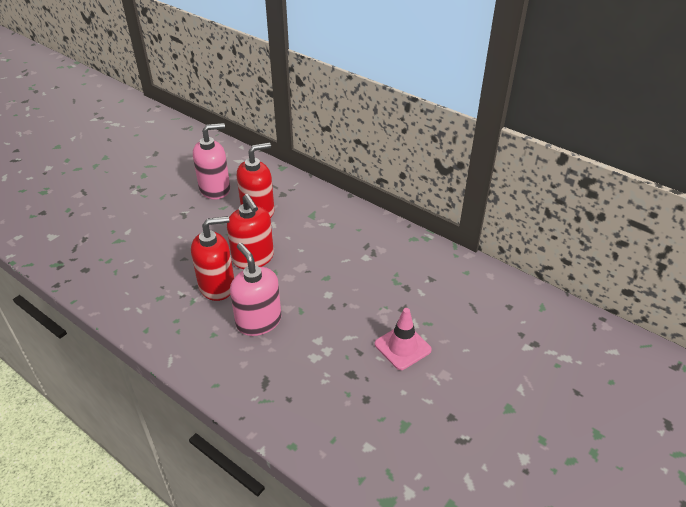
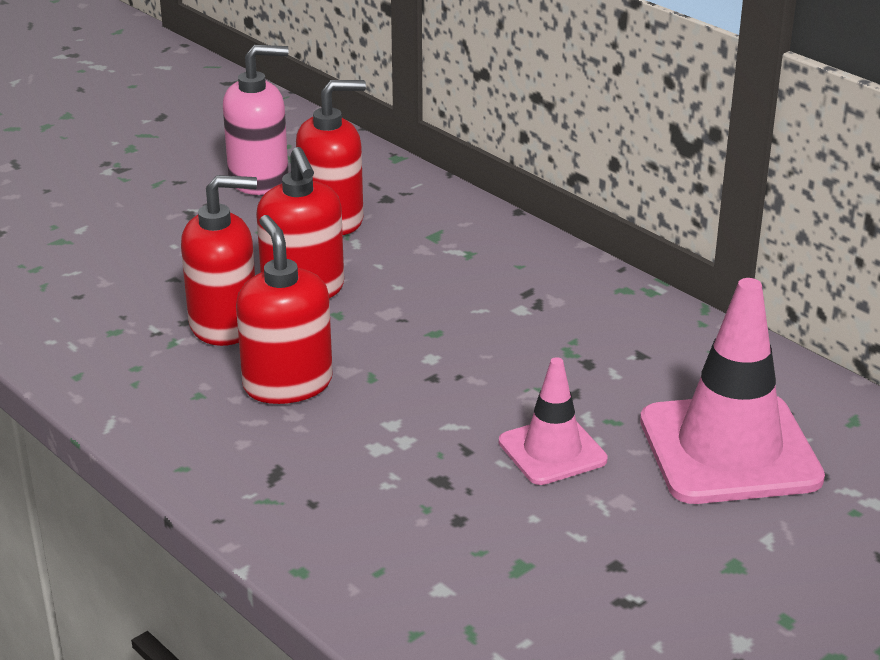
camera: 10 degrees right, 10 degrees down
pink soap dispenser [230,243,282,336] -> red soap dispenser [236,215,333,404]
none -> pink traffic cone [640,278,825,504]

